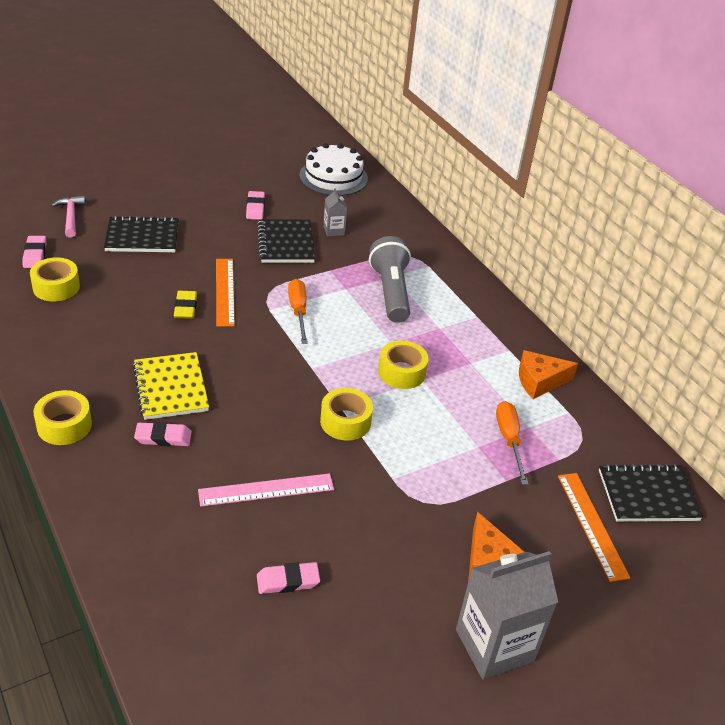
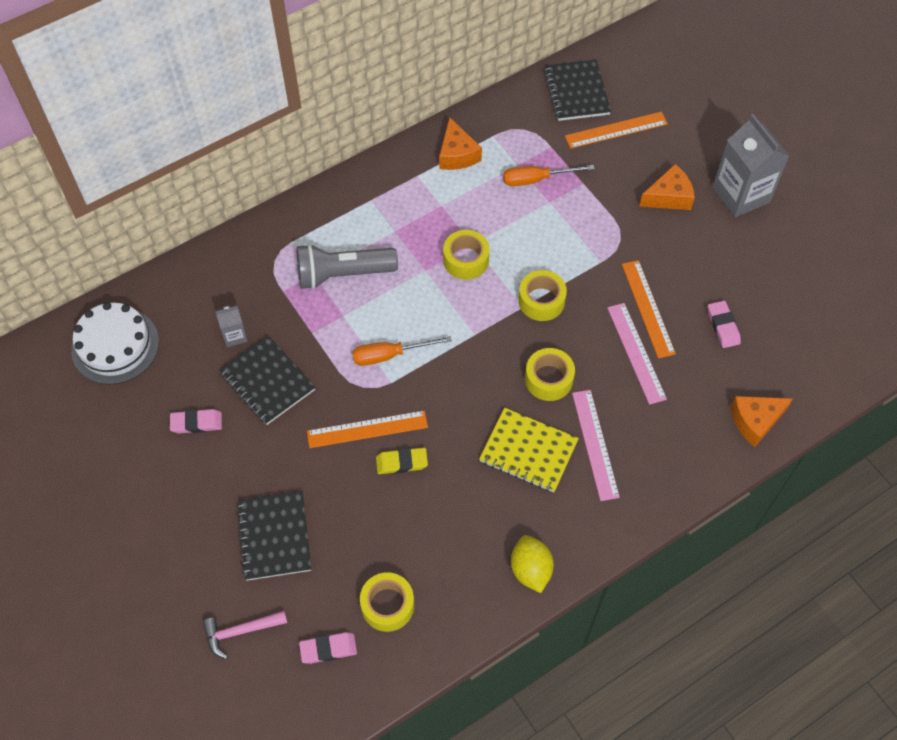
camera: 90 degrees left, 20 degrees up
yellow tape [33,390,92,445] -> yellow tape moved to [525,348,575,401]
yellow notebook [133,352,209,420] -> yellow notebook turned 45 degrees clockwise [479,408,579,492]
pink eraser [134,422,192,446] -> pink ruler [572,390,620,501]
black notebook [257,219,315,263] -> black notebook turned 60 degrees clockwise [219,335,315,425]
none -> yellow lemon [511,535,554,593]
none -> orange ruler [622,260,676,358]
none -> orange cheese [731,396,793,447]

